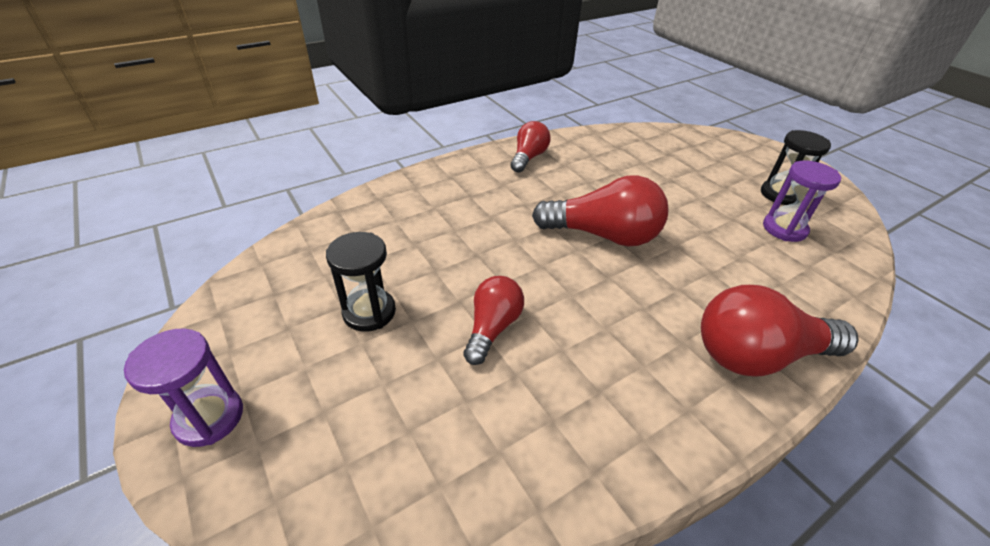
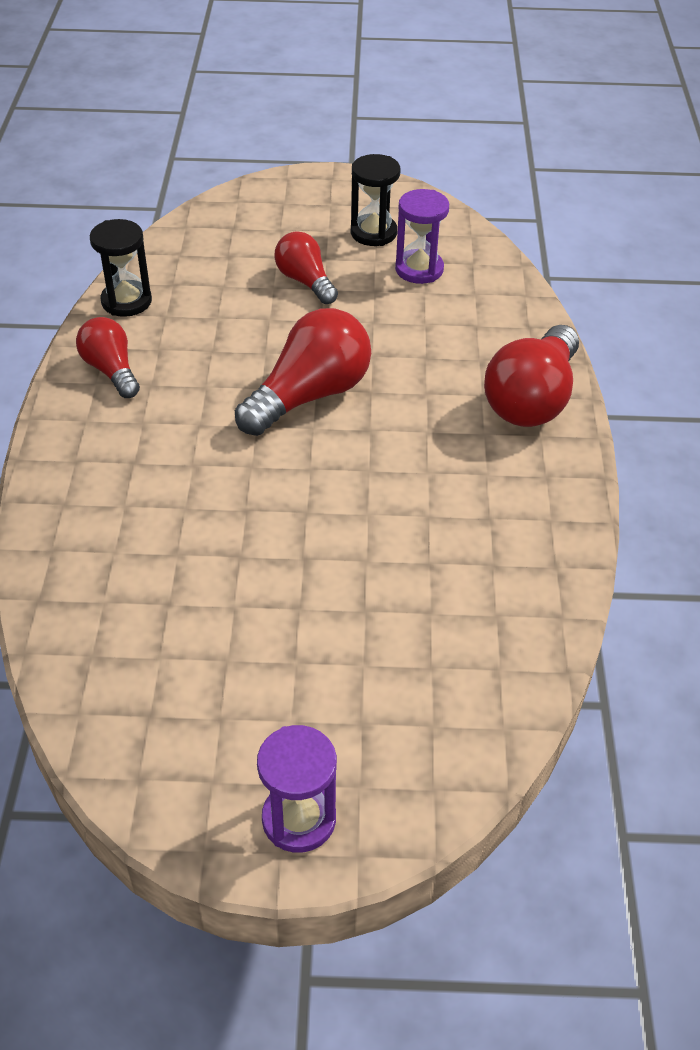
camera: 55 degrees left, 5 degrees up
black hourglass [326,232,396,332] -> black hourglass moved to [90,219,152,317]
red light bulb [463,276,524,365] -> red light bulb moved to [274,231,338,304]

